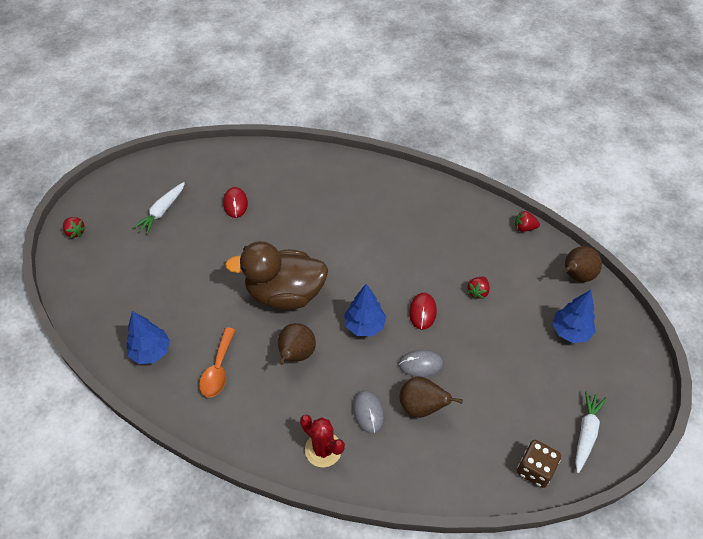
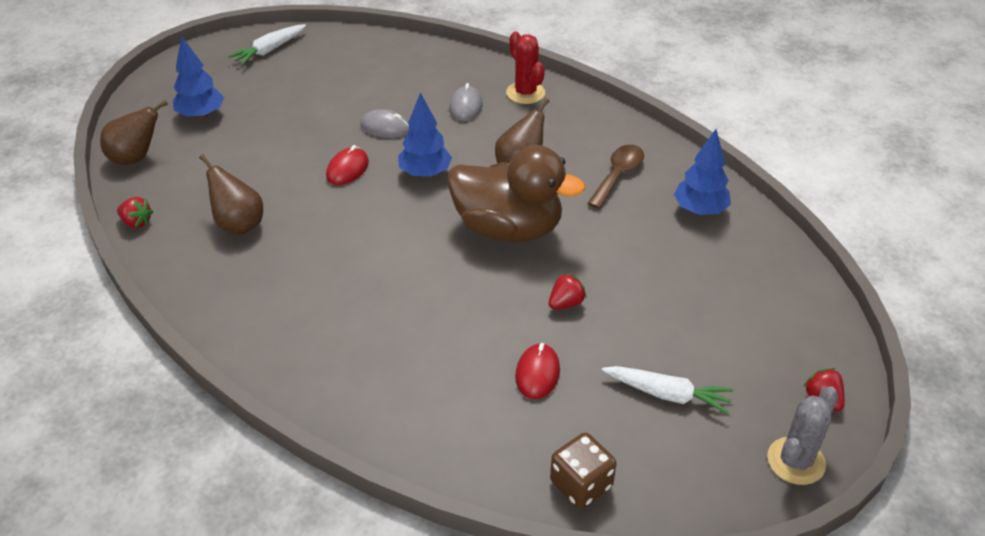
camera: 160 degrees left, 10 degrees down
white carrot [133,182,185,235] -> white carrot turned 60 degrees clockwise [602,366,733,414]
orange spoon [199,328,235,397] -> brown spoon [587,145,644,209]
brown pear [399,377,463,418] -> brown pear moved to [199,154,263,235]
red strawberry [467,277,490,299] -> red strawberry moved to [549,273,587,310]
brown dice [517,440,561,488] -> brown dice moved to [550,432,617,509]
none -> grey cactus [767,386,839,485]

